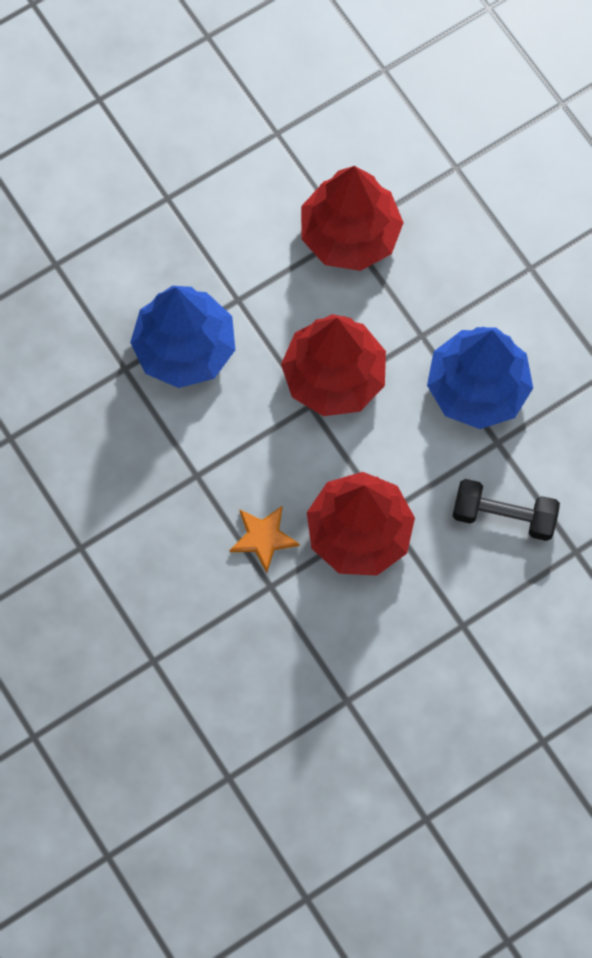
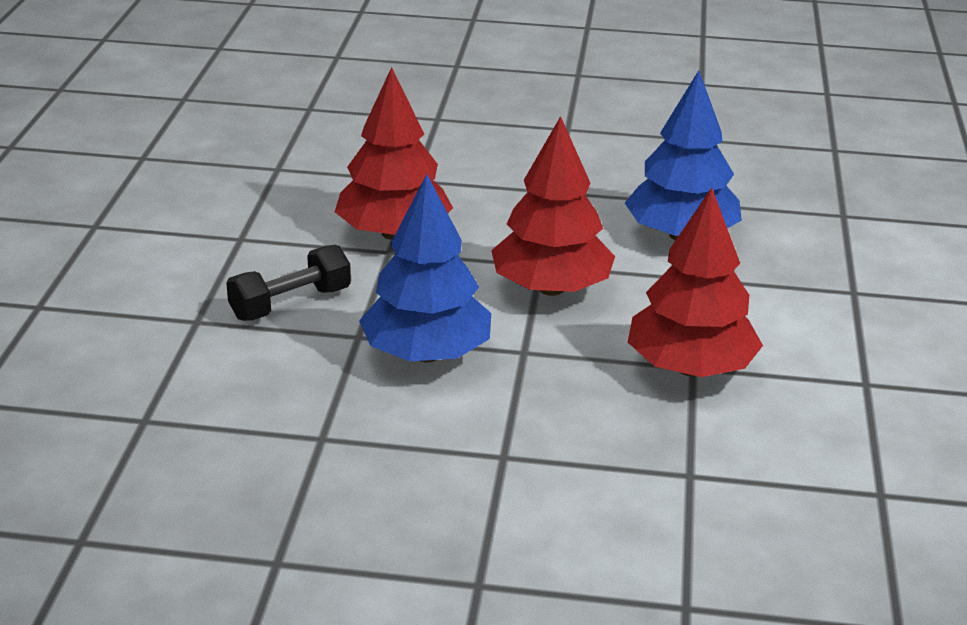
camera: 130 degrees right, 40 degrees down
orange star [229,506,300,573] -> none

